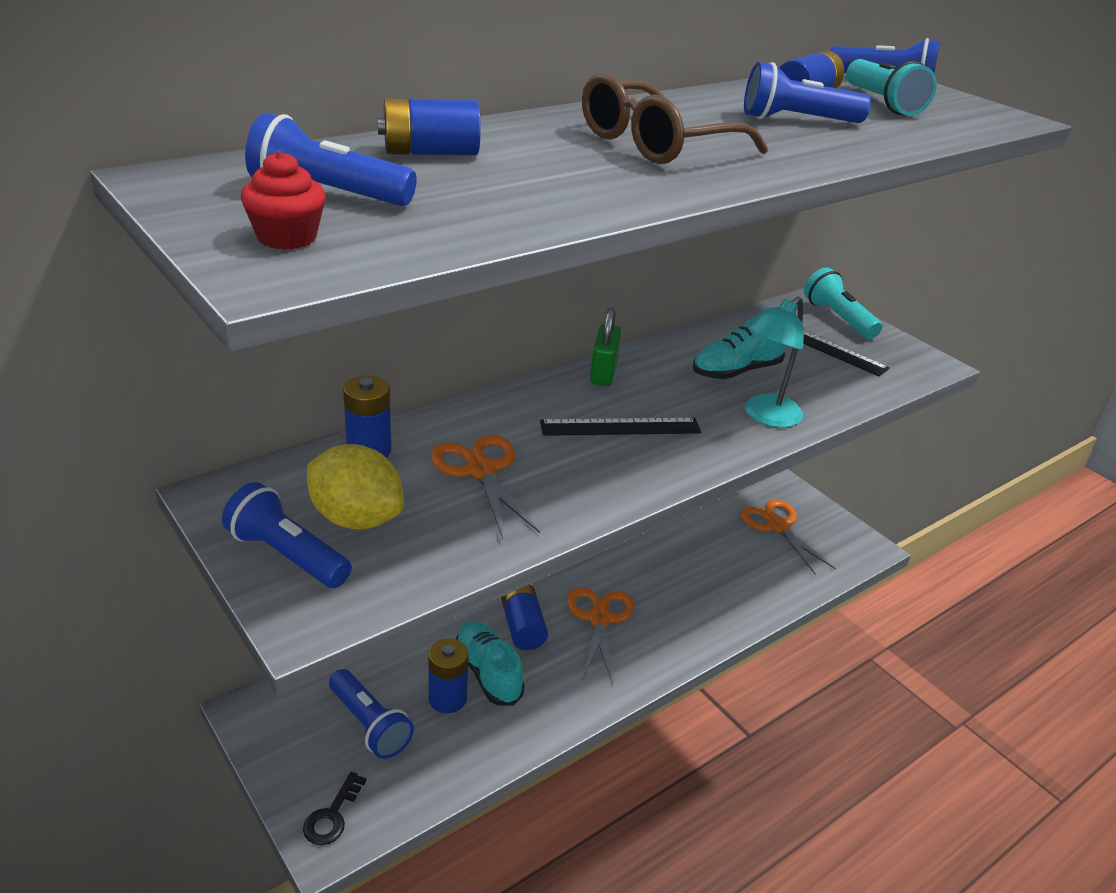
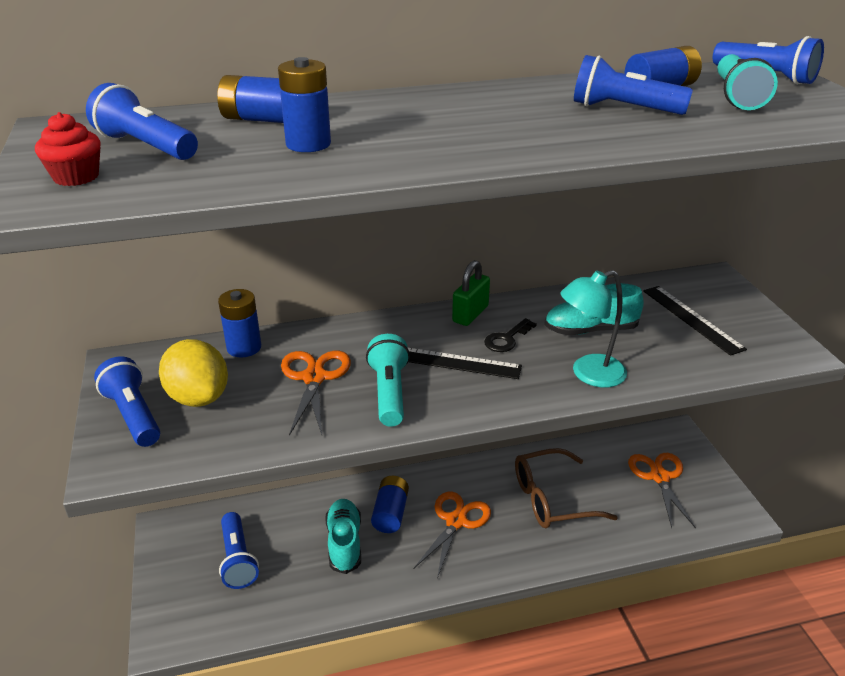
camera: 25 degrees right, 0 degrees up
black key [303,772,367,845] -> black key moved to [484,318,537,352]
blue battery [428,639,468,713] -> blue battery moved to [278,57,331,152]
brown glasses [582,73,768,164] -> brown glasses moved to [515,448,618,528]
turquoise flashlight [804,267,882,339] -> turquoise flashlight moved to [366,334,410,427]

